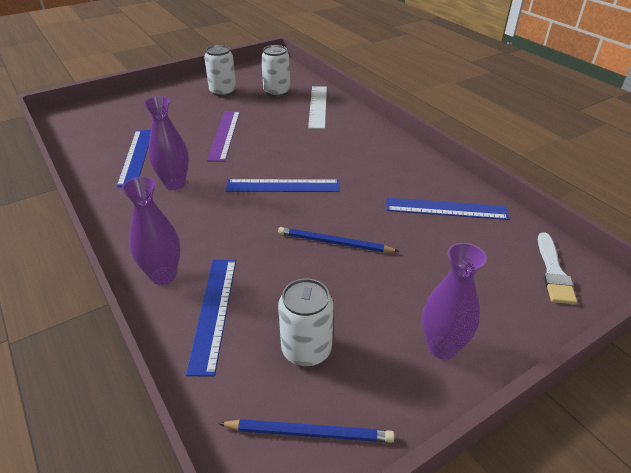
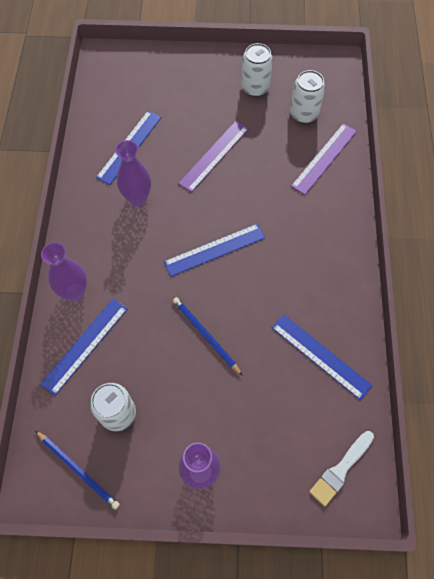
camera: 35 degrees right, 25 degrees up
blue ruler [225,179,340,192] -> blue ruler turned 60 degrees counterclockwise [164,224,265,276]
white ruler [308,86,327,129] -> purple ruler [291,123,357,195]

